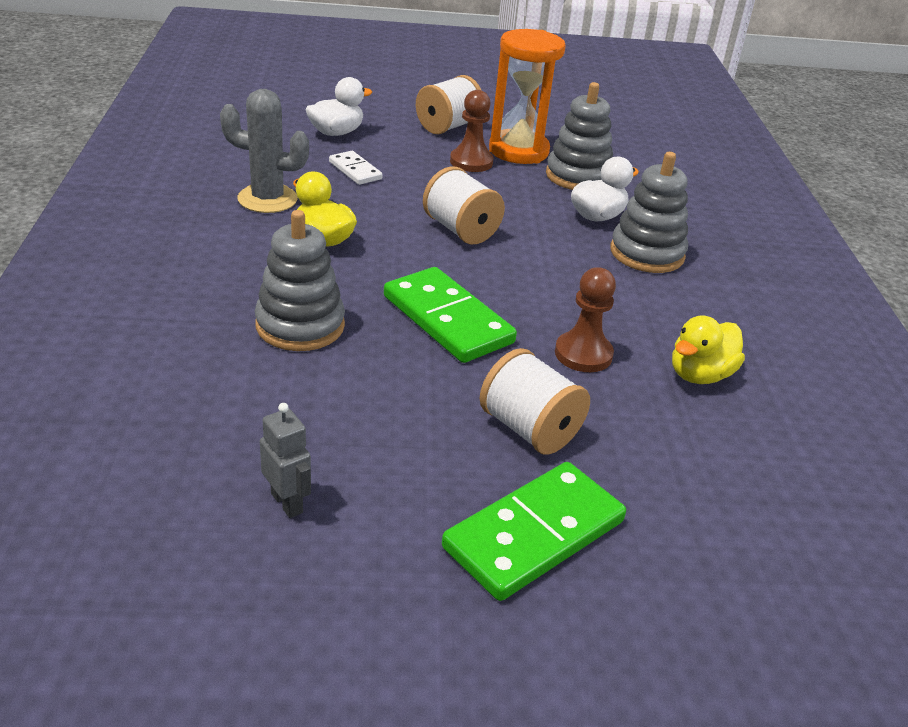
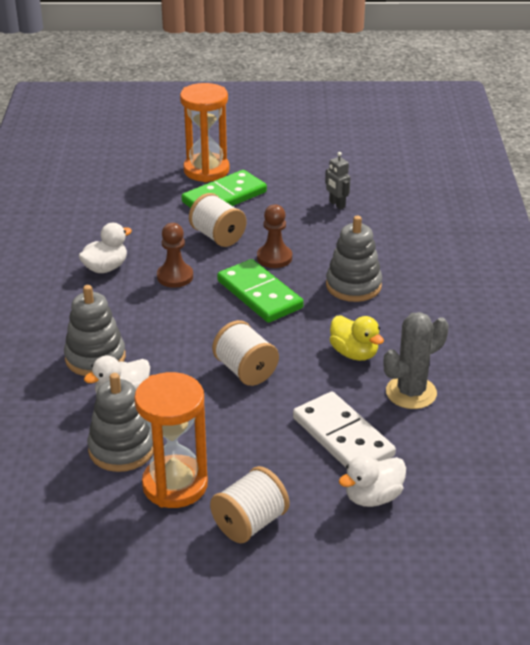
camera: 175 degrees left, 0 degrees up
grey cactus [220,89,309,213] -> grey cactus turned 45 degrees counterclockwise [384,312,449,409]
white domino [329,151,383,185] -> white domino [293,392,396,469], size x1.88
brown pawn [450,90,494,172] -> brown pawn moved to [257,205,292,268]
yellow duck [672,315,745,384] -> white duck [79,223,132,273]
none -> orange hourglass [180,83,230,182]

